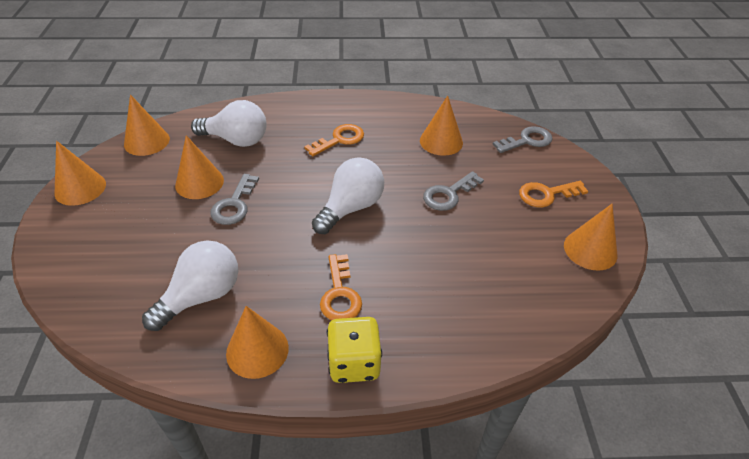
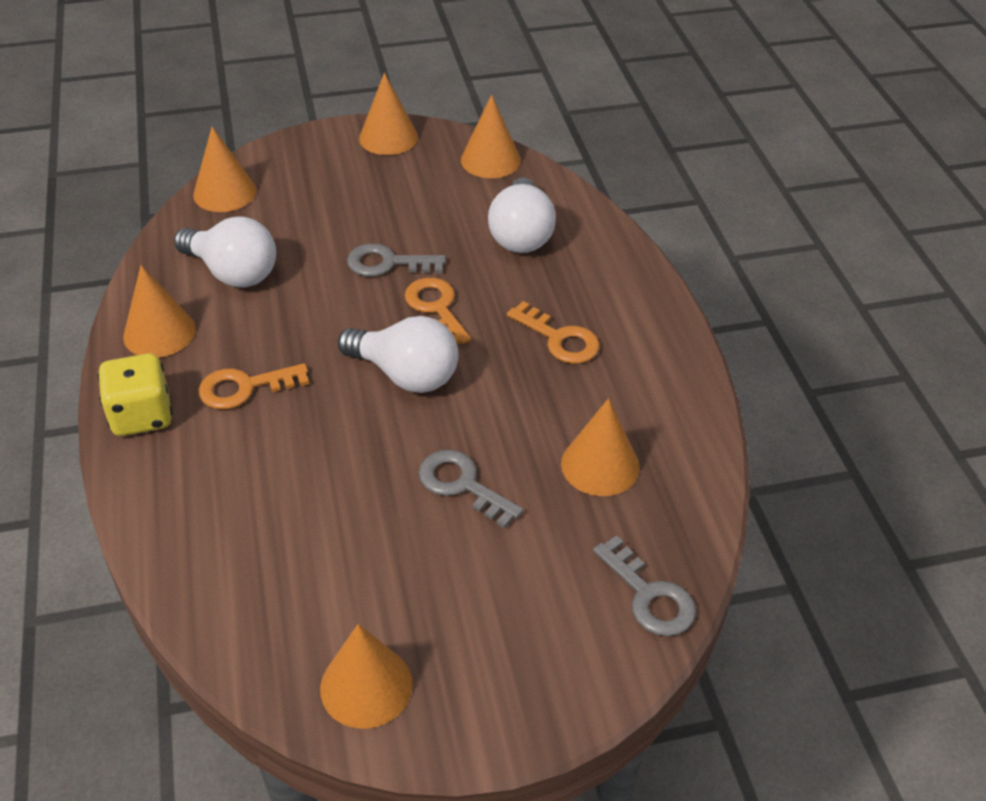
camera: 80 degrees right, 0 degrees up
orange cone [175,135,224,199] -> orange cone moved to [193,127,256,212]
orange key [519,181,588,207] -> orange key moved to [405,278,471,344]

